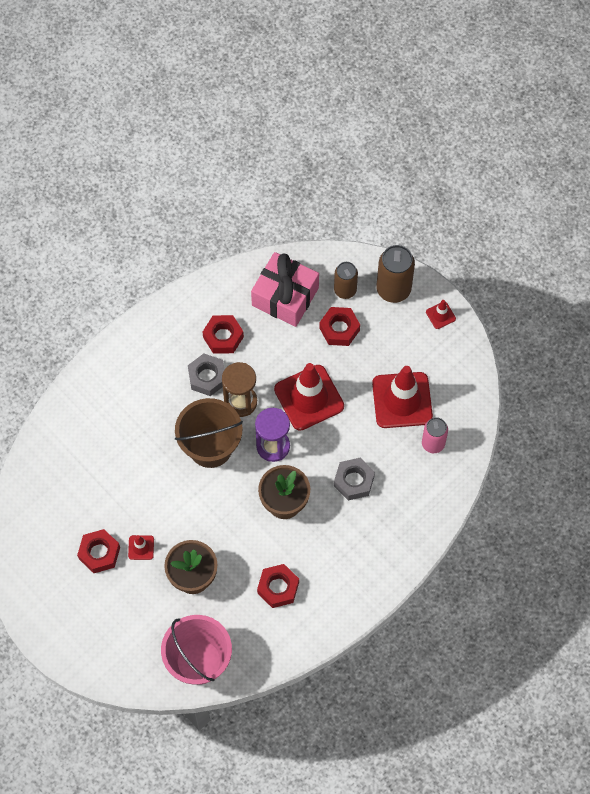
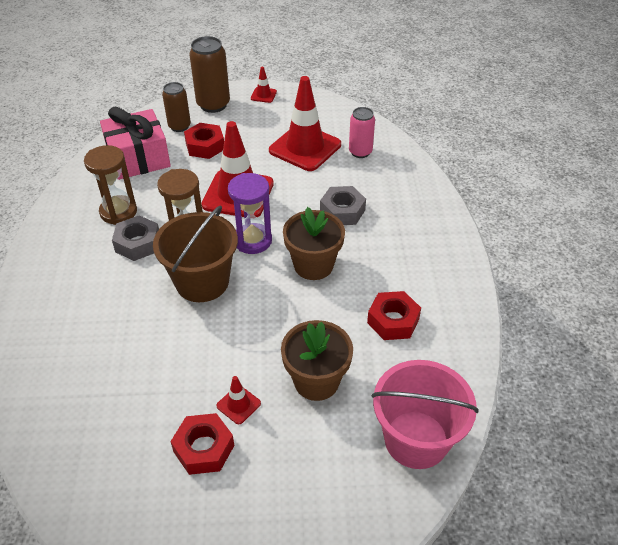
camera: 50 degrees left, 20 degrees down
red nut [203,315,244,354] -> brown hourglass [84,145,137,225]

